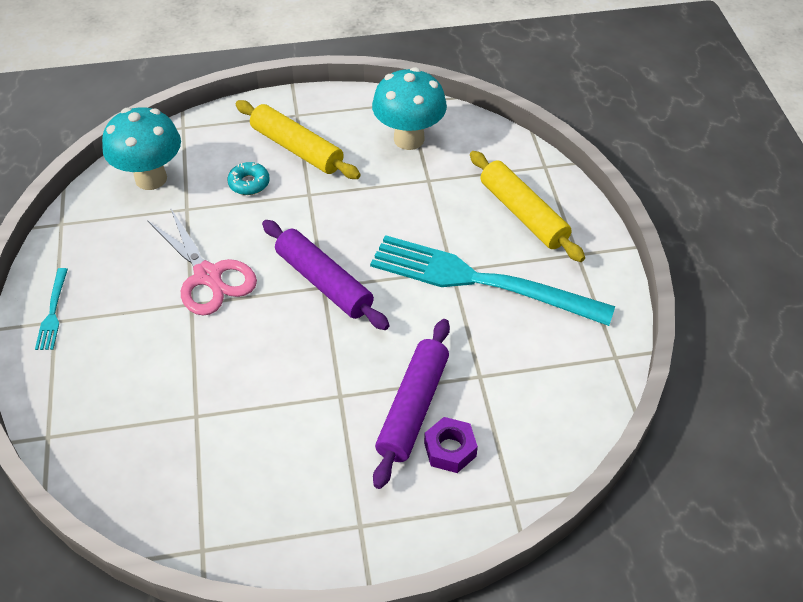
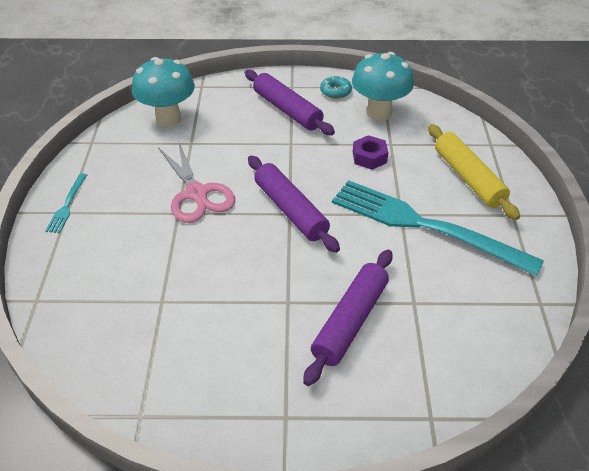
camera: 10 degrees right, 5 degrees down
turquoise donut [227,162,270,195] -> turquoise donut moved to [320,76,352,99]
yellow rolling pin [236,100,361,179] -> purple rolling pin [245,70,335,135]
purple nut [424,417,478,473] -> purple nut moved to [353,135,388,170]

